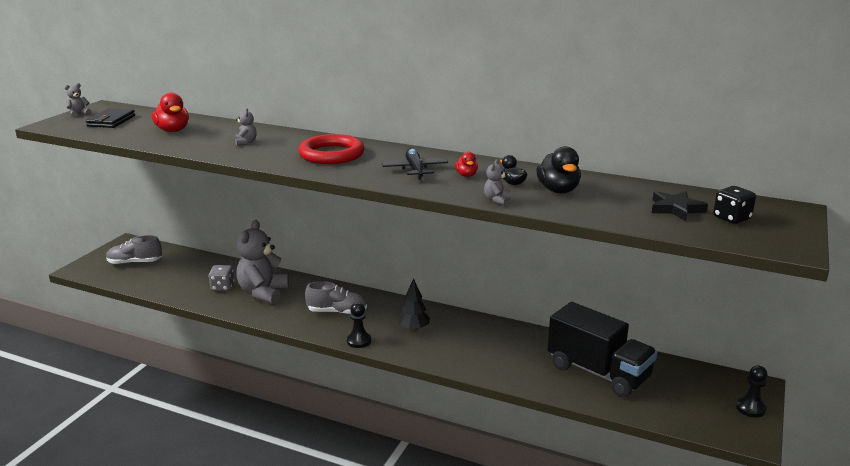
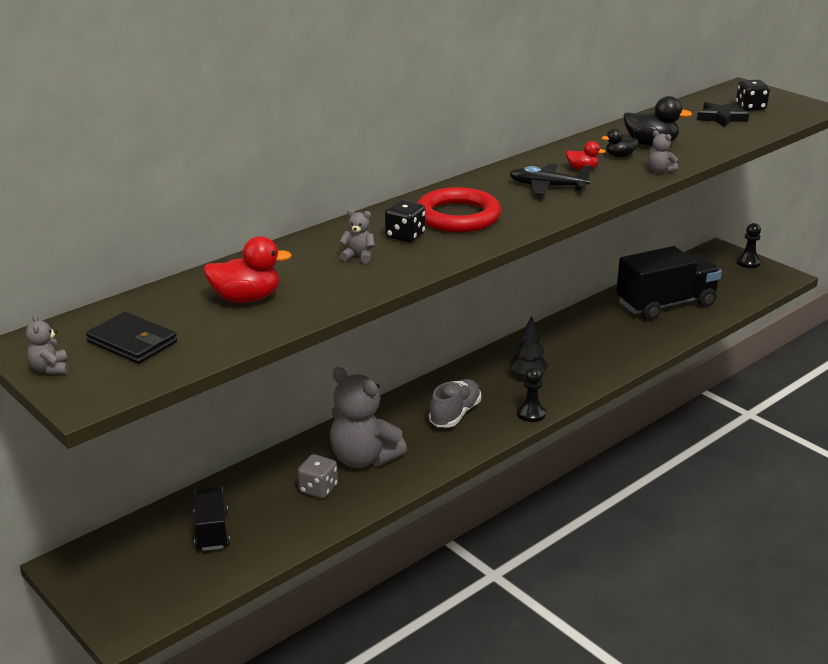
camera: 65 degrees left, 5 degrees up
grey shoe [106,235,162,265] -> none
none -> black truck [194,486,230,551]
none -> black dice [385,200,426,243]

